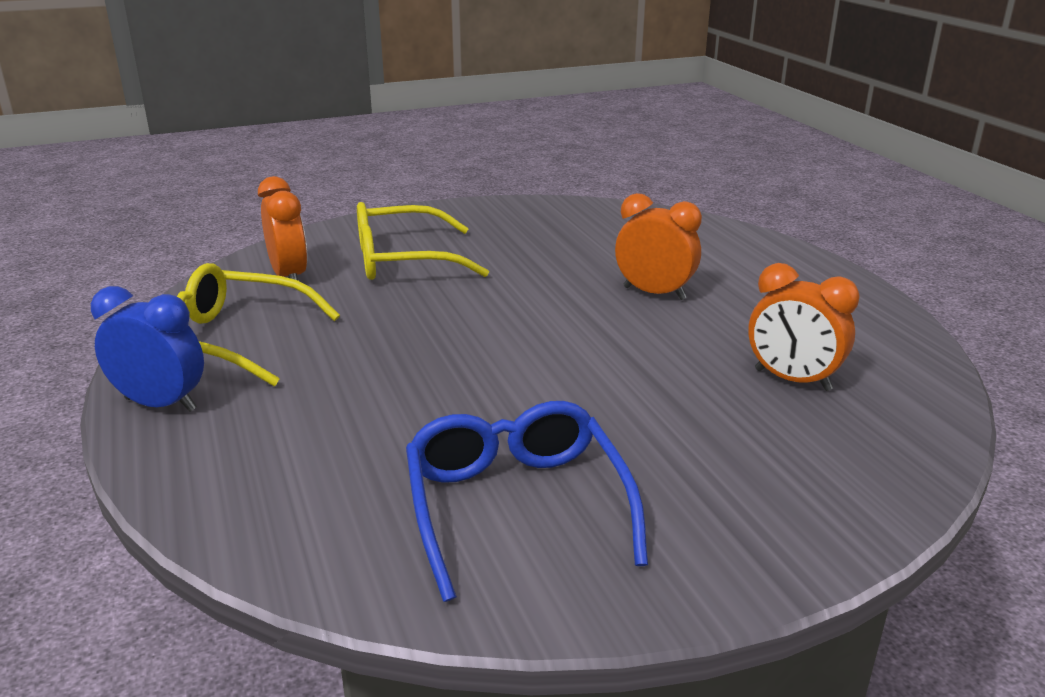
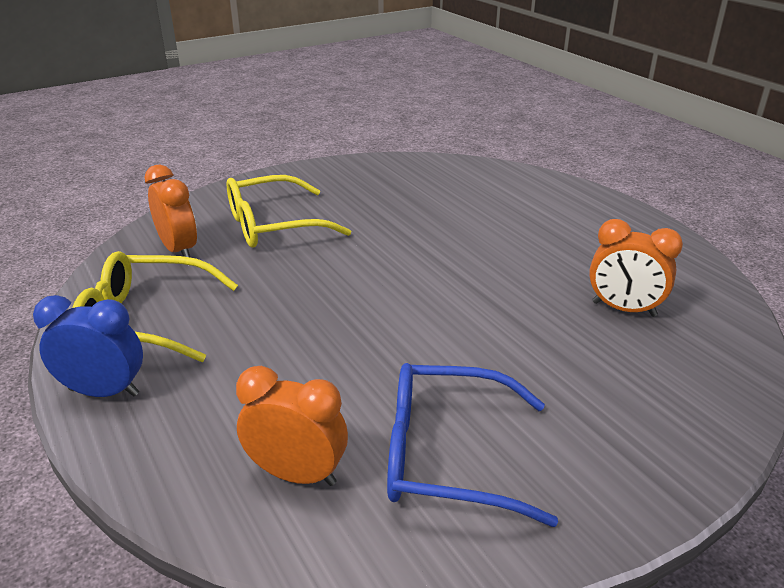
camera: 10 degrees left, 5 degrees up
blue glasses [406,401,648,602] -> blue glasses turned 60 degrees counterclockwise [387,363,558,527]
orange clock [615,193,702,300] -> orange clock moved to [236,366,348,486]

